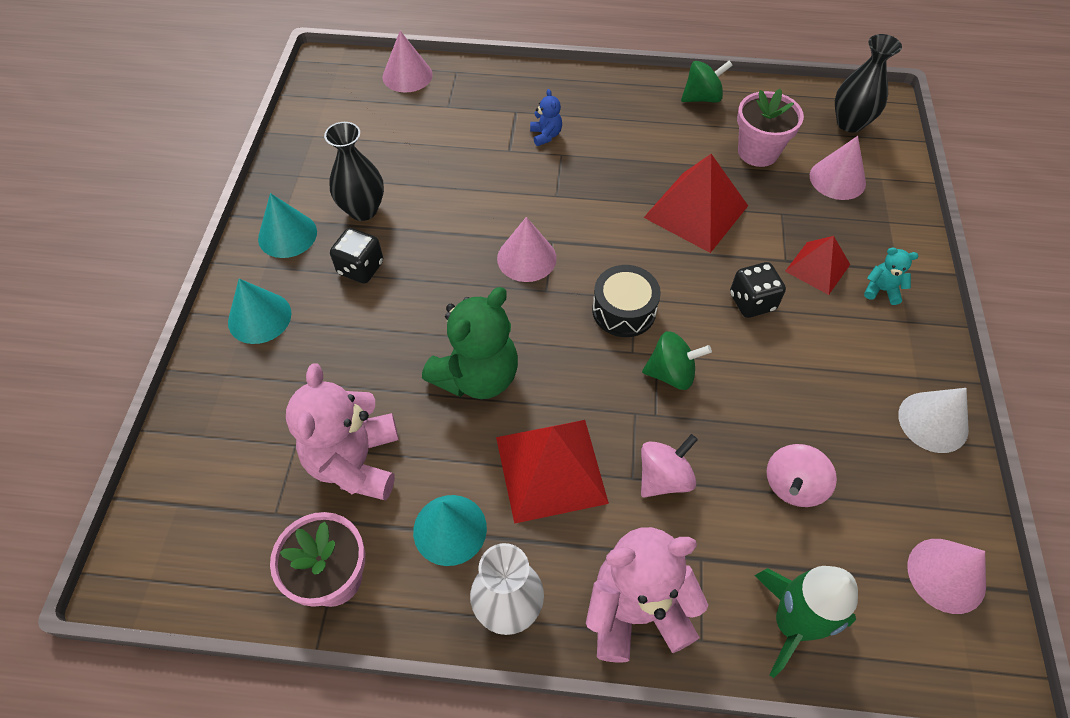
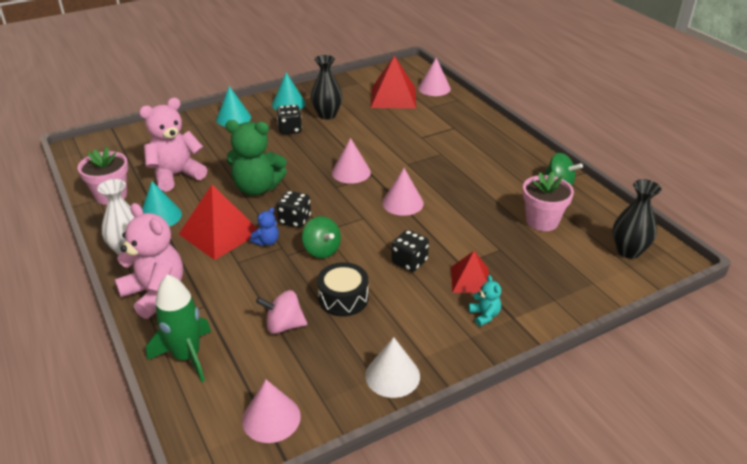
camera: 55 degrees right, 20 degrees down
blue teddy bear [530,89,562,146] -> blue teddy bear moved to [250,207,279,246]
black drum [592,265,661,337] -> black drum moved to [317,262,368,316]
pink spinning top [641,434,698,498] -> none
red pyramid [643,154,748,253] -> red pyramid moved to [371,55,416,109]
pink cone [810,136,866,200] -> pink cone moved to [382,168,424,216]
none -> black dice [277,191,311,228]

